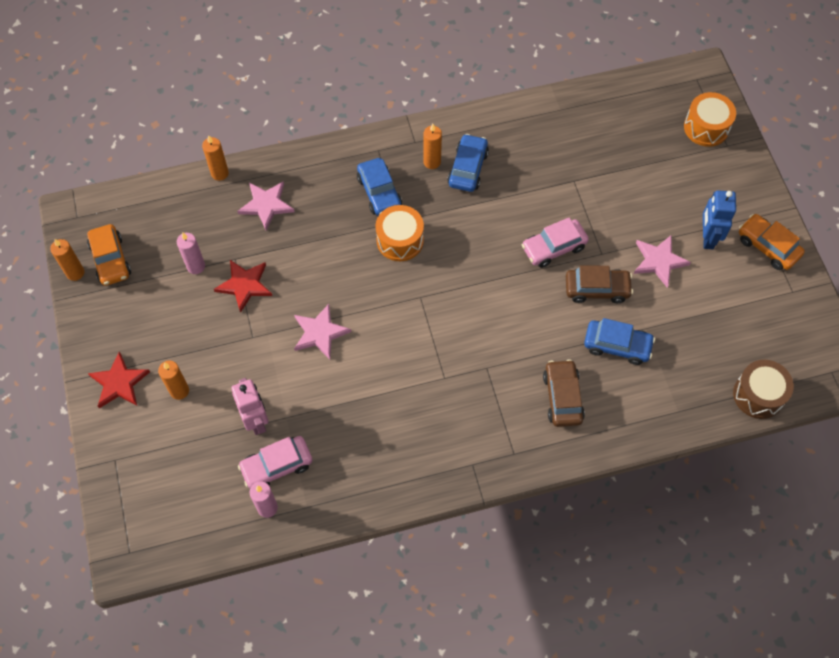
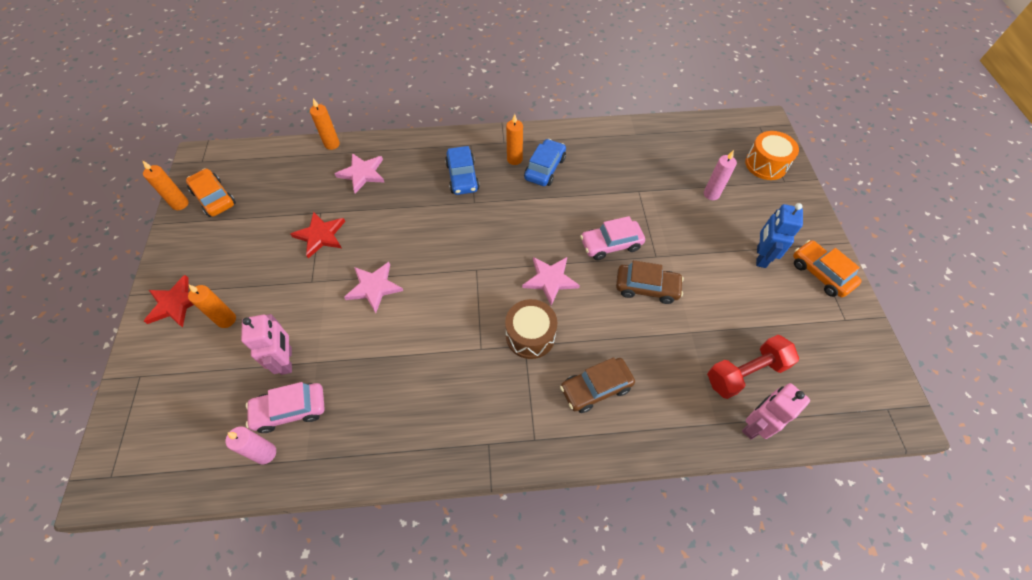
camera: 10 degrees right, 5 degrees down
orange car [87,224,131,286] -> orange car turned 150 degrees clockwise [186,168,236,217]
pink candle [177,233,205,274] -> pink candle moved to [704,150,737,200]
orange drum [376,205,424,261] -> none
brown car [543,359,585,427] -> brown car turned 120 degrees counterclockwise [560,357,635,413]
blue car [584,318,655,365] -> none
pink star [634,235,691,287] -> pink star moved to [522,257,580,306]
brown drum [733,360,794,419] -> brown drum moved to [505,299,557,359]
none -> red dumbbell [707,335,799,399]
none -> pink robot [742,383,810,440]

